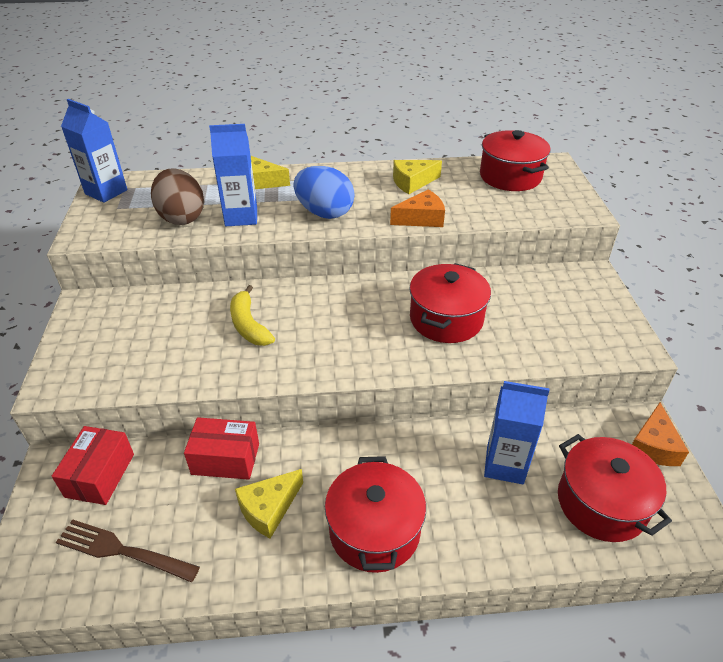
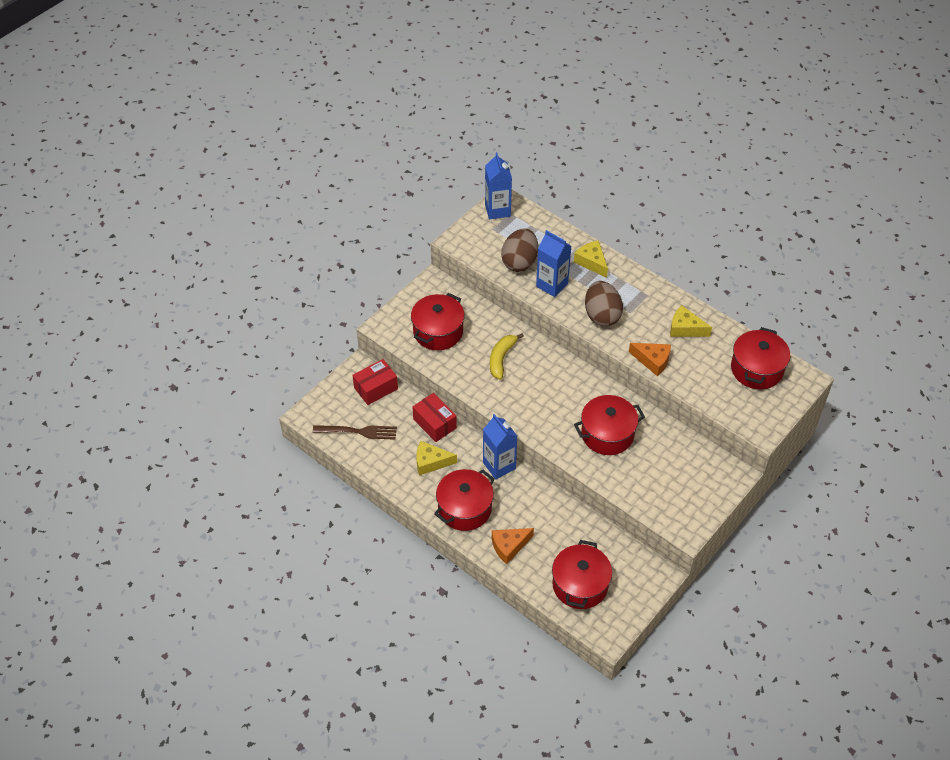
camera: 45 degrees right, 10 degrees up
brown fork [56,519,200,583] -> brown fork turned 120 degrees clockwise [313,425,397,440]
blue egg [293,166,355,219] -> brown egg [585,281,623,327]
blue carton [484,381,550,484] -> blue carton moved to [483,414,517,479]
orange cheese [632,402,689,466] -> orange cheese moved to [492,528,534,564]
none -> red pot [411,293,465,350]

